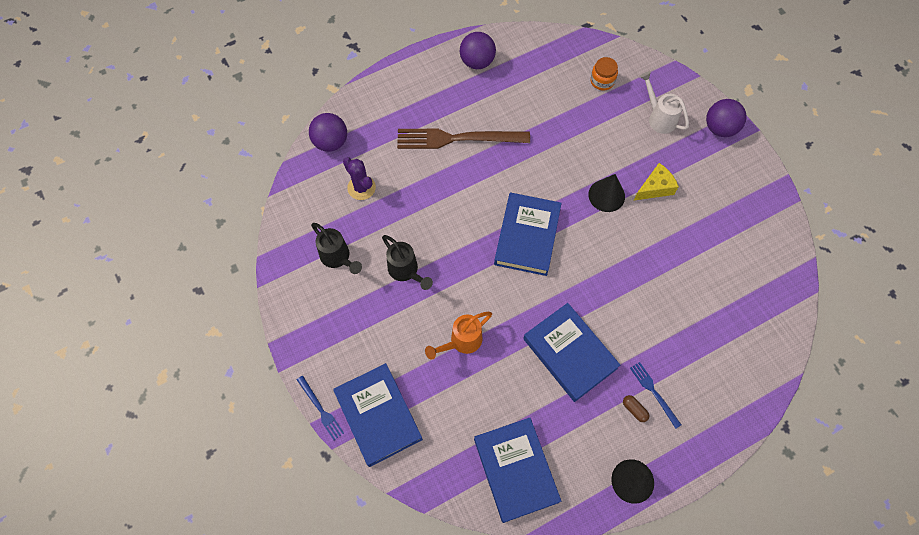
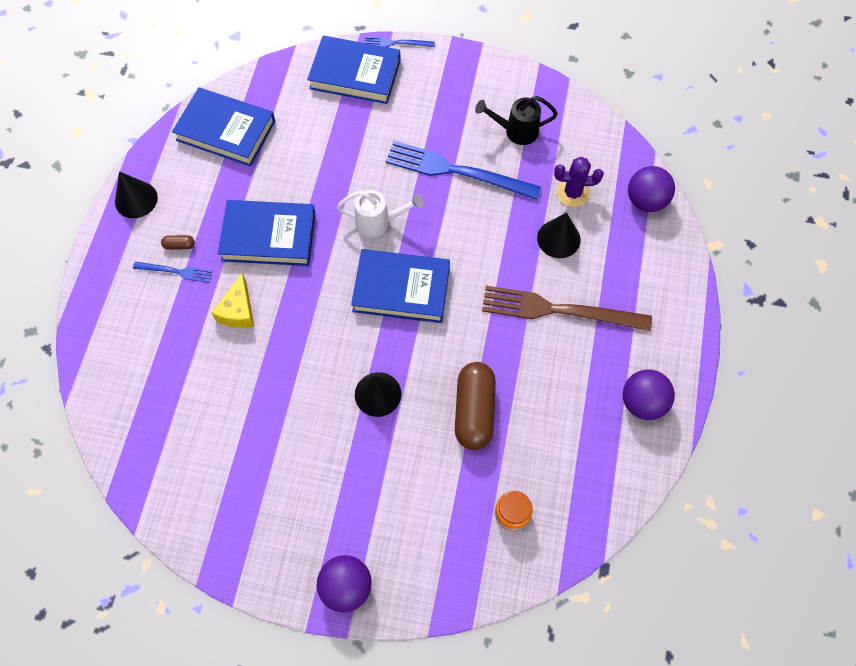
camera: 130 degrees right, 0 degrees up
black watering can [382,235,433,290] -> blue fork [385,141,541,200]
brown fork [397,129,530,149] -> brown fork turned 120 degrees counterclockwise [482,286,652,331]
orange watering can [425,312,492,360] -> none
blue book [494,192,562,276] -> blue book turned 45 degrees counterclockwise [351,249,450,323]
yellow cheese [633,163,679,201] -> yellow cheese moved to [212,273,254,328]
white watering can [639,71,689,134] -> white watering can moved to [337,190,424,237]
none -> brown capsule [455,362,496,450]
none -> black cone [537,212,581,258]

